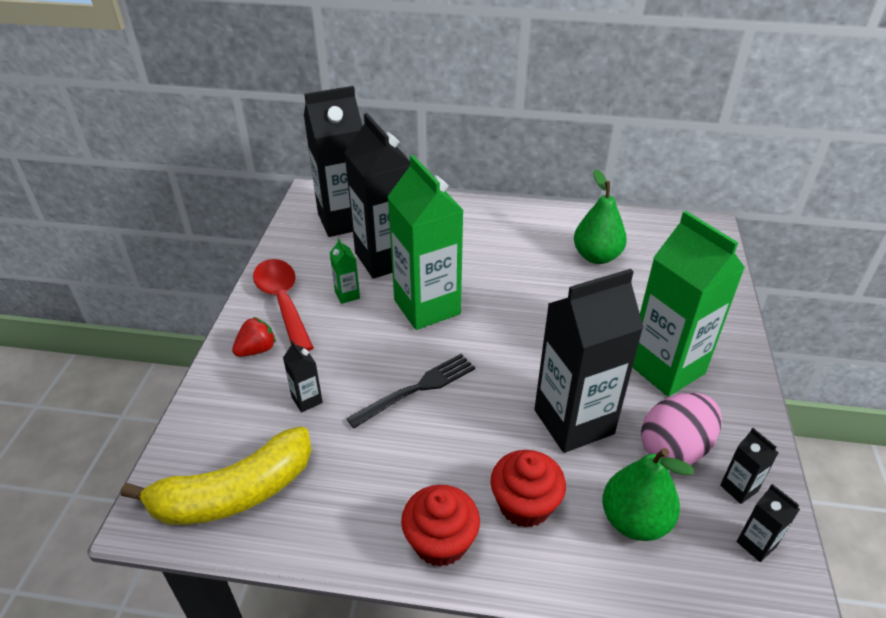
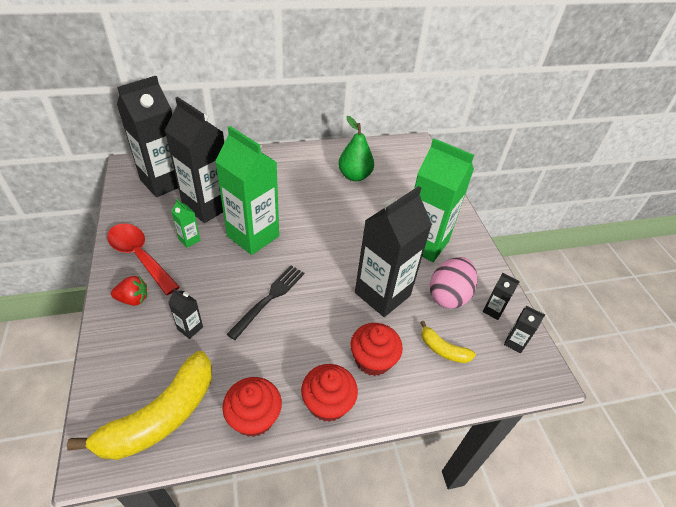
camera: 25 degrees left, 5 degrees up
red strawberry [232,317,276,357] -> red strawberry turned 60 degrees clockwise [111,276,147,306]
green pear [602,448,694,541] -> yellow banana [420,321,476,363]
none -> red cupcake [222,377,282,437]

